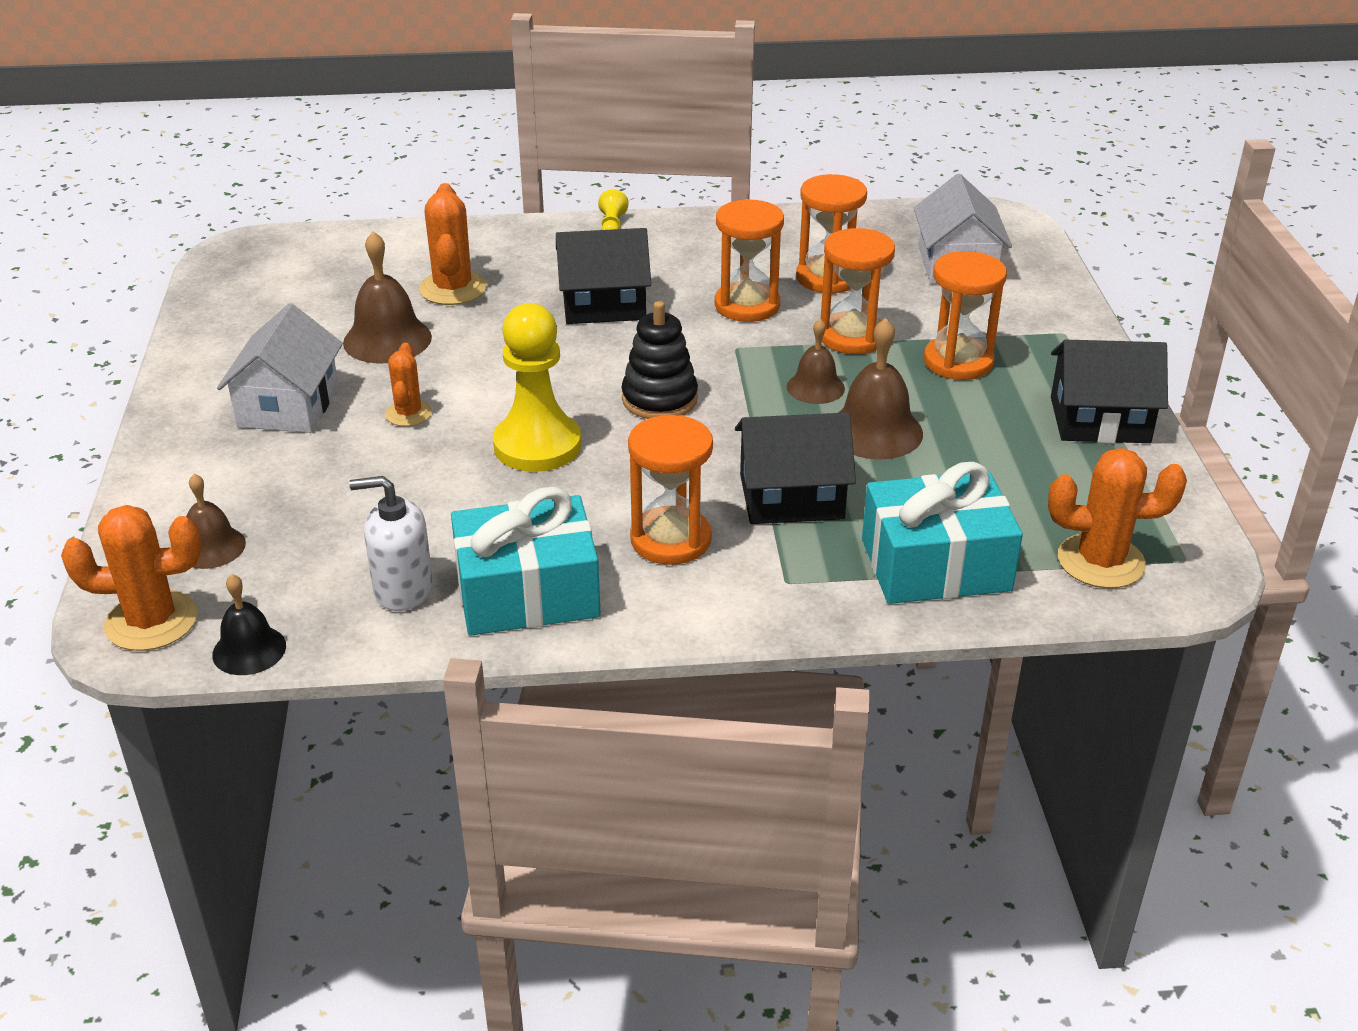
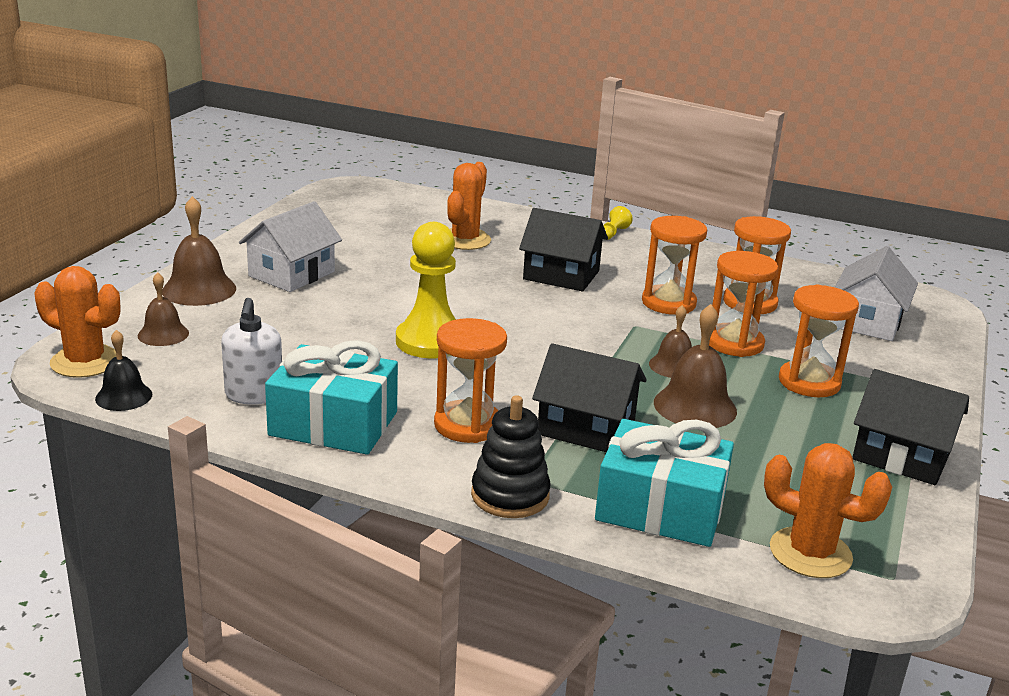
camera: 25 degrees right, 10 degrees down
brown bell [343,231,432,363] -> brown bell moved to [162,196,236,306]
white soap dispenser [349,476,433,611] -> white soap dispenser turned 120 degrees counterclockwise [221,298,282,405]
orange cactus [385,342,432,426] -> none
black stacking toy [622,301,698,419] -> black stacking toy moved to [471,395,551,518]

